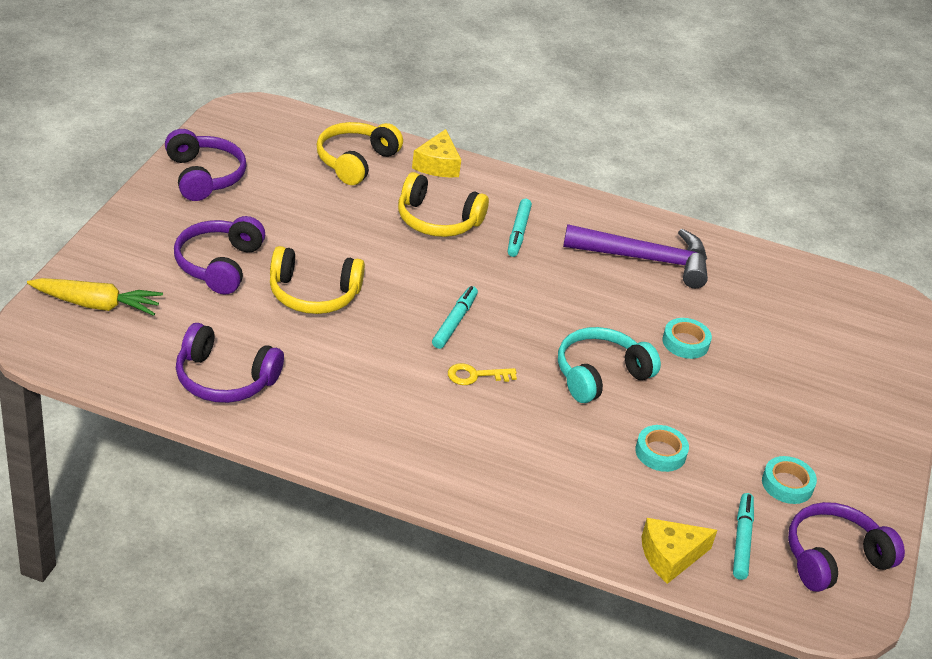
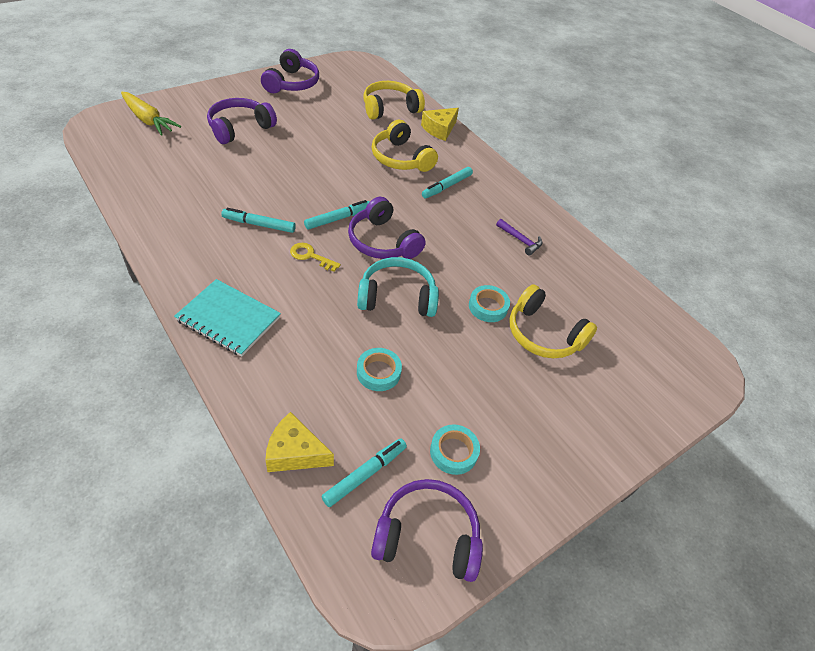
camera: 35 degrees right, 10 degrees up
purple headphones [176,323,284,403] -> purple headphones moved to [348,197,426,259]
yellow headphones [270,246,365,314] -> yellow headphones moved to [509,284,597,358]
purple hammer [563,224,708,288] -> purple hammer [496,219,542,256], size x0.44
none -> turquoise notebook [174,279,281,357]
none -> turquoise marker [221,208,296,233]

